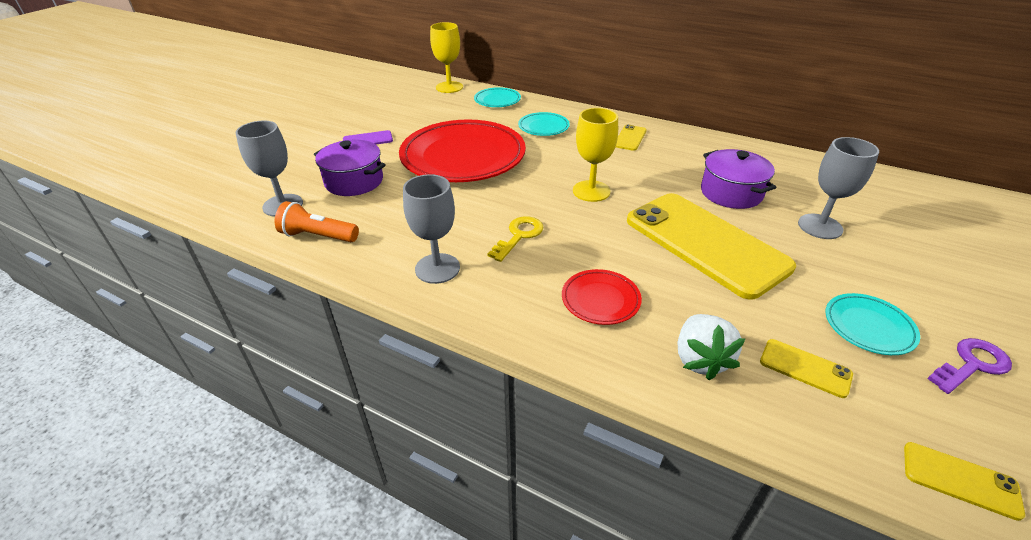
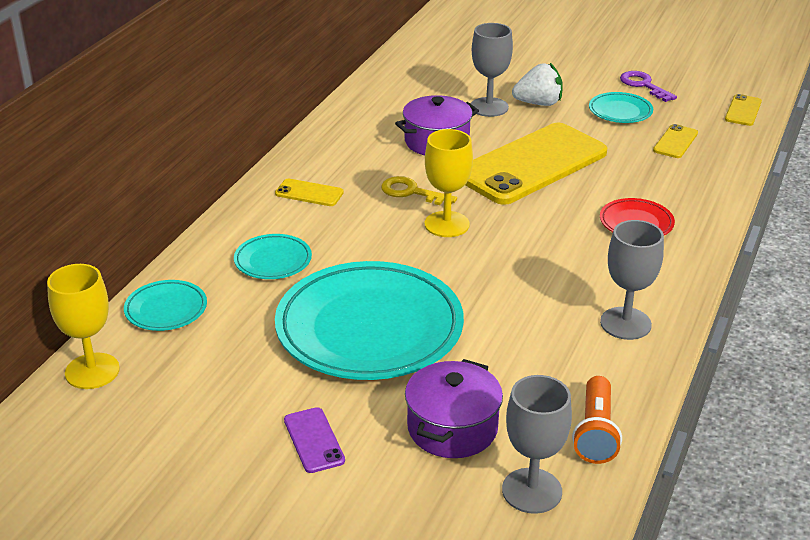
camera: 95 degrees left, 5 degrees down
red plate [399,120,526,182] -> turquoise plate [275,261,464,380]
yellow key [488,216,544,262] -> yellow key moved to [381,176,457,205]
white strawberry [678,314,746,380] -> white strawberry moved to [512,63,563,106]

